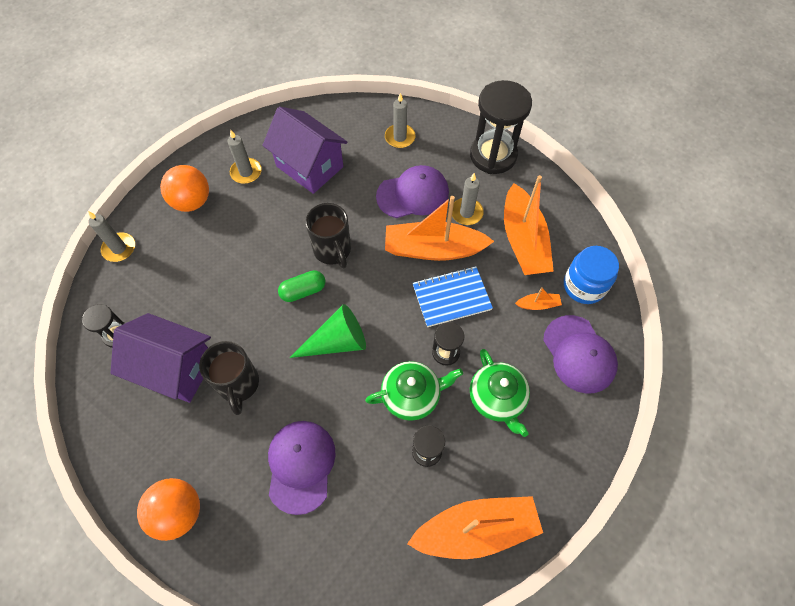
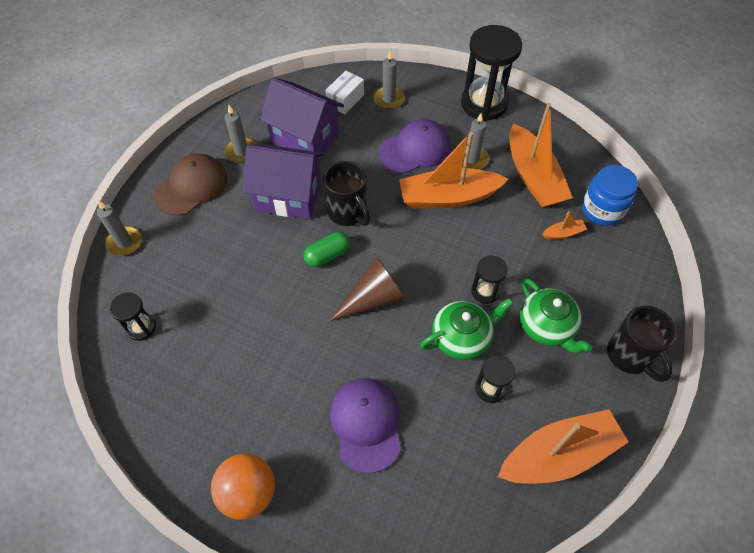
camera: 10 degrees left, 5 degrees down
purple house [110,313,211,403] -> purple house moved to [243,144,324,219]
orange ball [160,165,209,212] -> brown cap [154,153,228,216]
black mug [199,341,259,415] -> black mug moved to [607,306,676,382]
green cone [290,304,366,358] -> brown cone [329,257,406,321]
blue notebook [413,266,493,327] -> none
purple cap [543,315,618,393] -> none
none -> white box [326,71,364,114]

